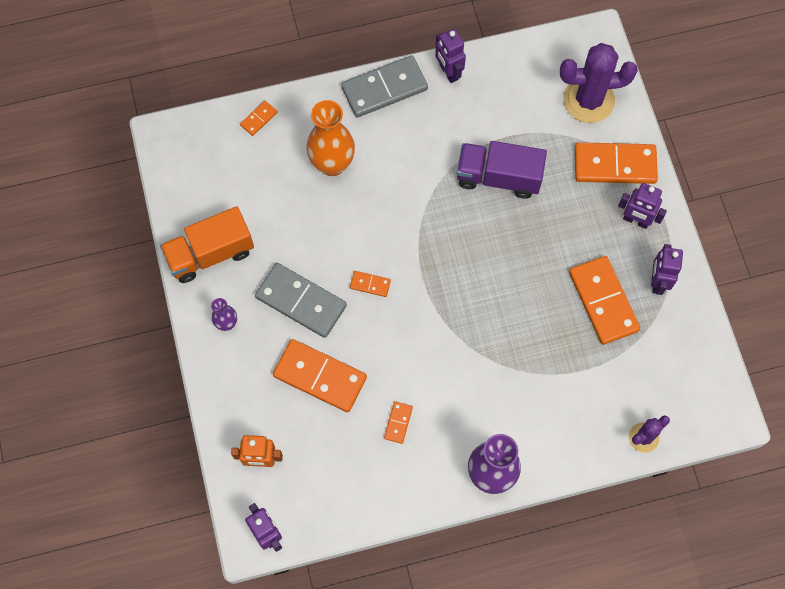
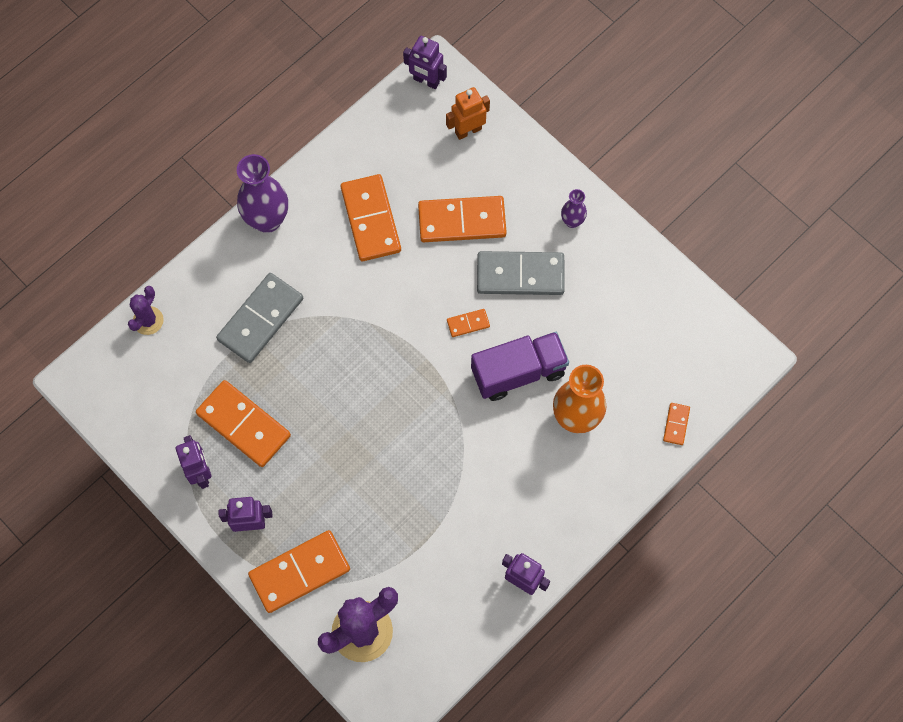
camera: 150 degrees right, 0 degrees up
orange truck [160,206,254,283] -> none
grey domino [341,55,428,117] -> grey domino moved to [216,273,303,363]
orange domino [384,401,413,444] -> orange domino [341,174,401,261], size x2.20
purple truck [457,141,547,199] -> purple truck moved to [471,332,569,401]

